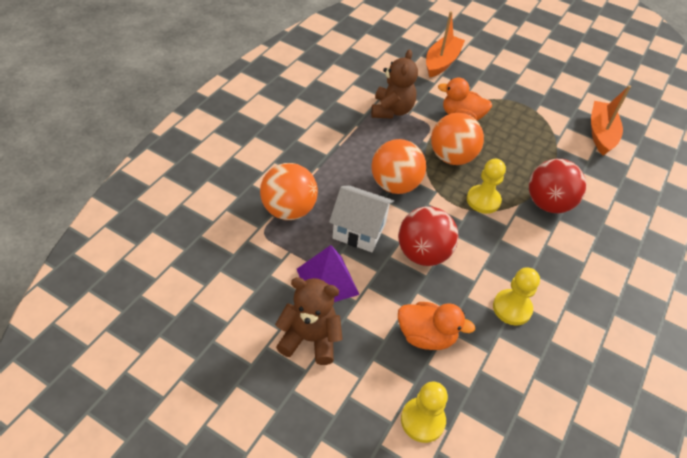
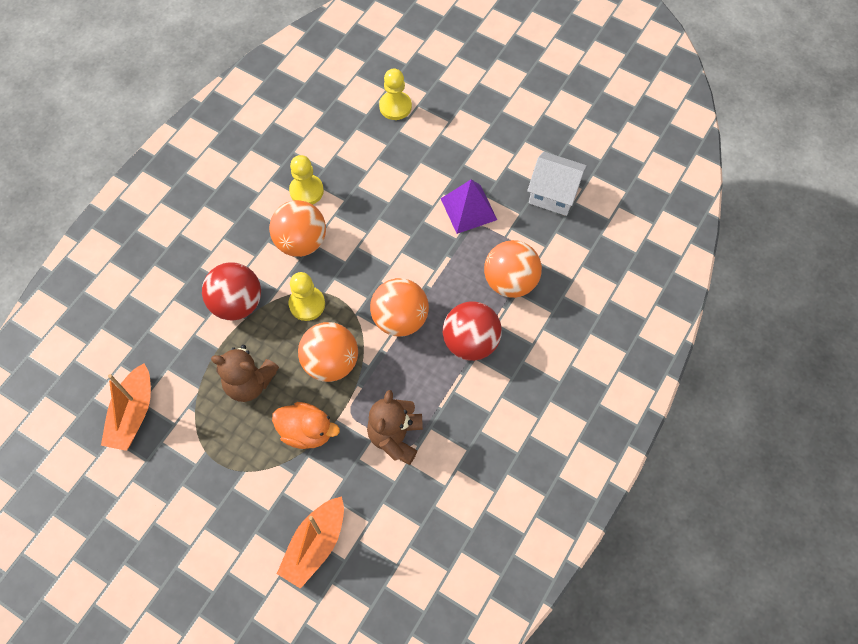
camera: 175 degrees left, 15 degrees up
brown teddy bear [275,277,342,365] -> brown teddy bear moved to [211,345,279,402]
white house [329,185,394,252] -> white house moved to [527,152,587,216]
red ball [398,206,458,266] -> red ball moved to [443,301,502,361]
orange duck [398,302,475,350] -> none
none -> orange ball [269,200,326,257]

